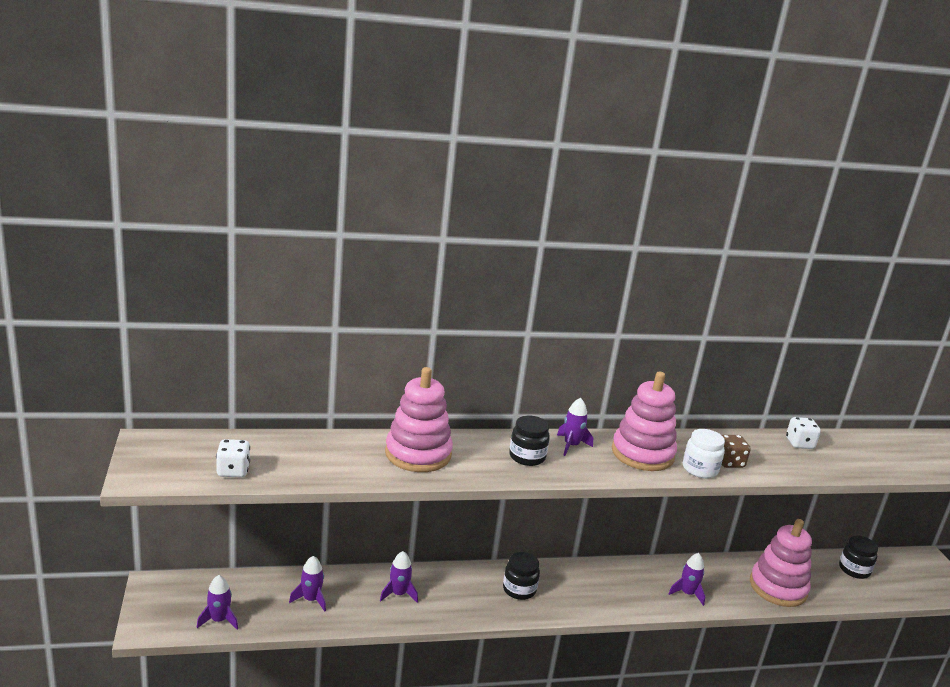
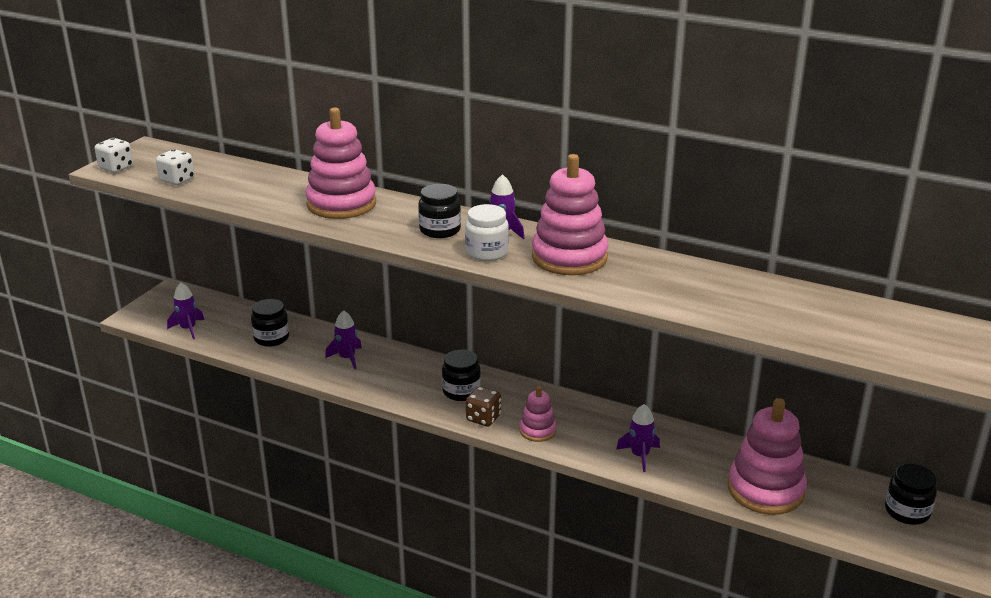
camera: 40 degrees right, 5 degrees up
purple rocket [289,556,326,612] -> black jar [251,299,289,347]
white jar [683,429,725,478] -> white jar moved to [465,204,509,261]
brown dice [722,435,751,468] -> brown dice moved to [466,386,501,426]
white dice [786,417,821,449] -> white dice moved to [95,138,133,173]
none -> pink stacking toy [520,386,556,442]

